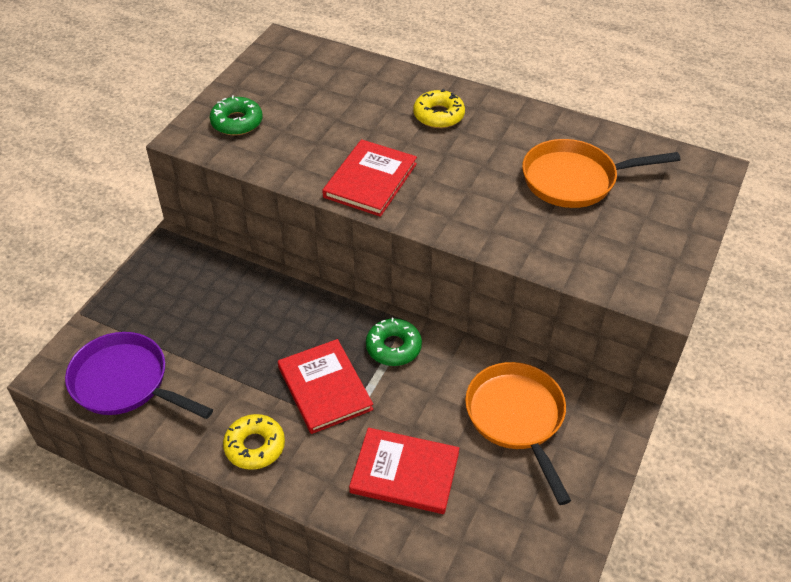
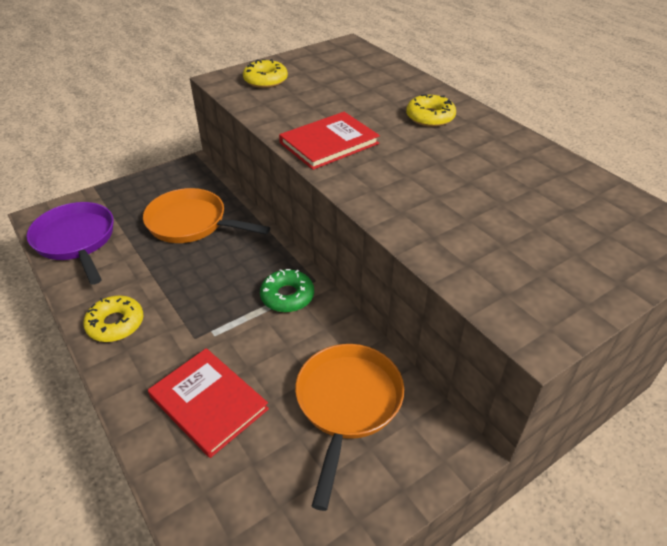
camera: 30 degrees right, 5 degrees down
green donut [210,95,263,135] -> yellow donut [243,59,288,88]
red book [278,339,373,434] -> none
orange pan [522,139,680,208] -> orange pan moved to [143,188,270,243]

